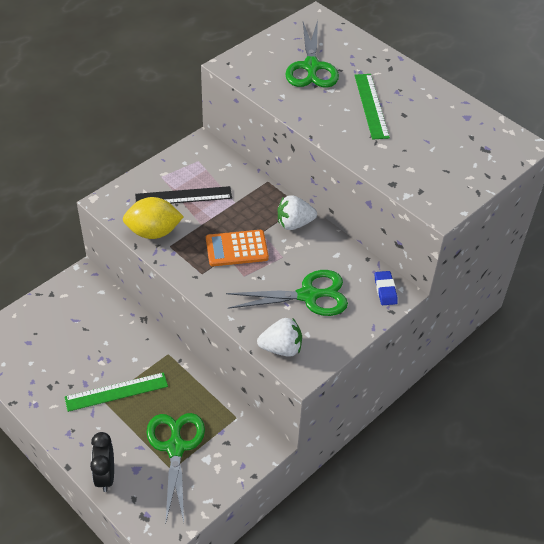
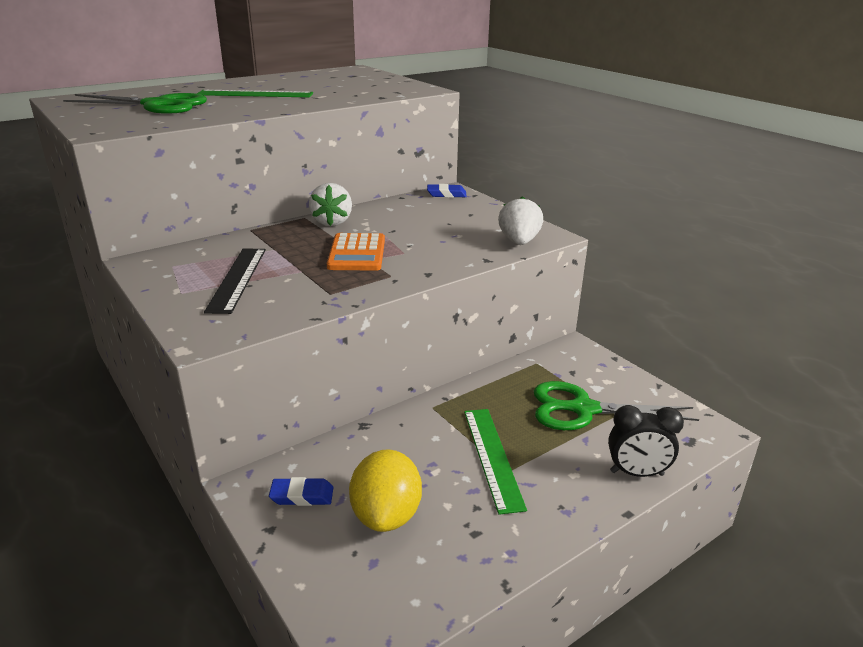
camera: 80 degrees left, 20 degrees down
yellow lemon [123,197,184,239] -> yellow lemon moved to [349,449,422,532]
green scissors [226,270,348,316] -> none
none -> blue eraser [269,477,333,506]

